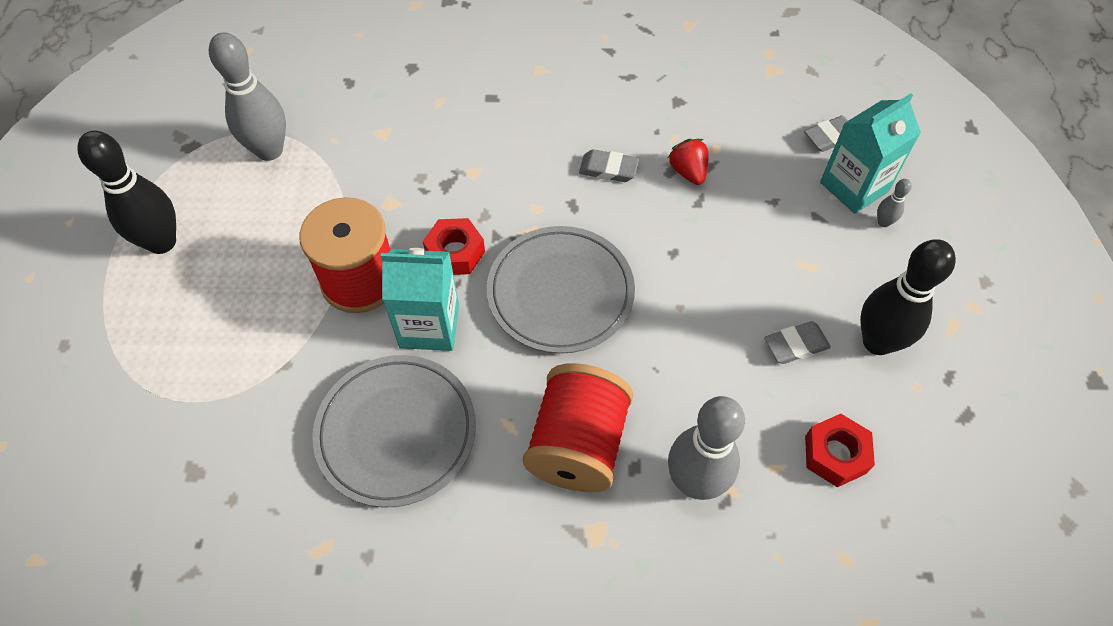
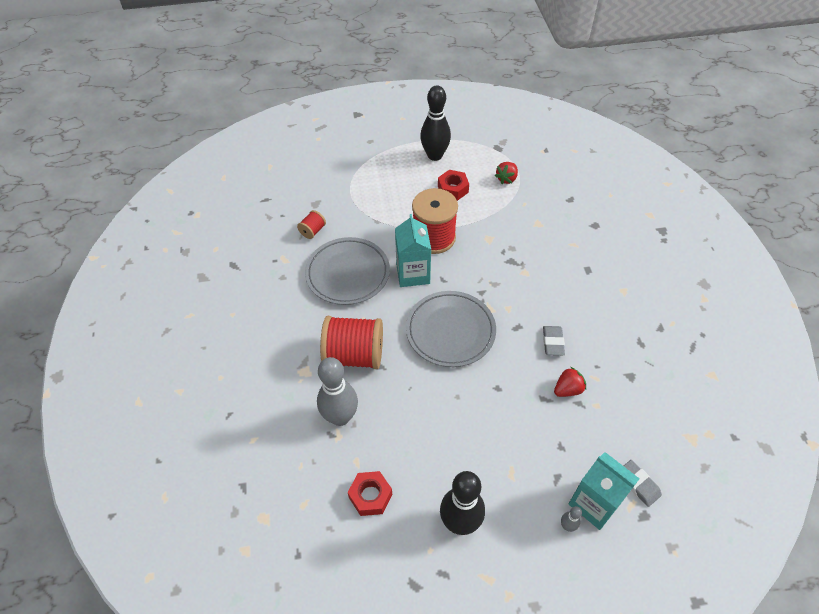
camera: 80 degrees right, 5 degrees down
grey bowling pin [209,33,286,161] -> red strawberry [495,162,518,184]
red nut [423,218,485,275] -> red nut moved to [438,170,469,201]
grey eraser [764,321,831,364] -> none
none -> red spool [297,210,326,239]

